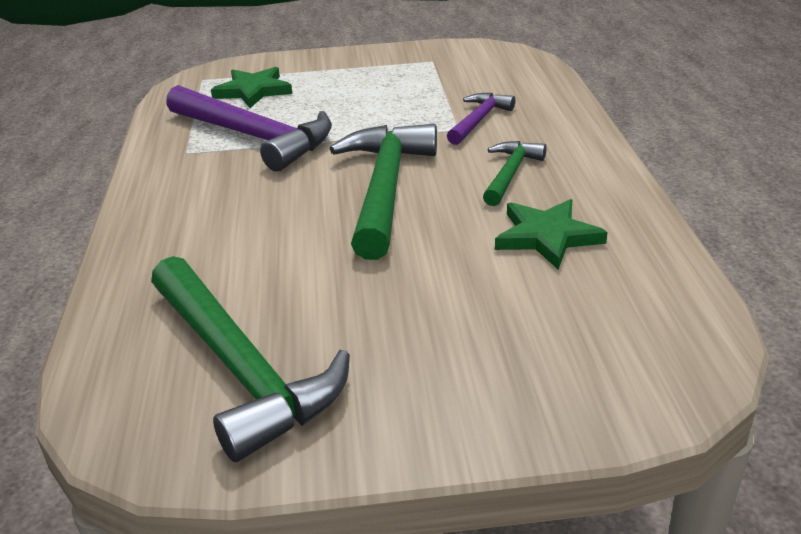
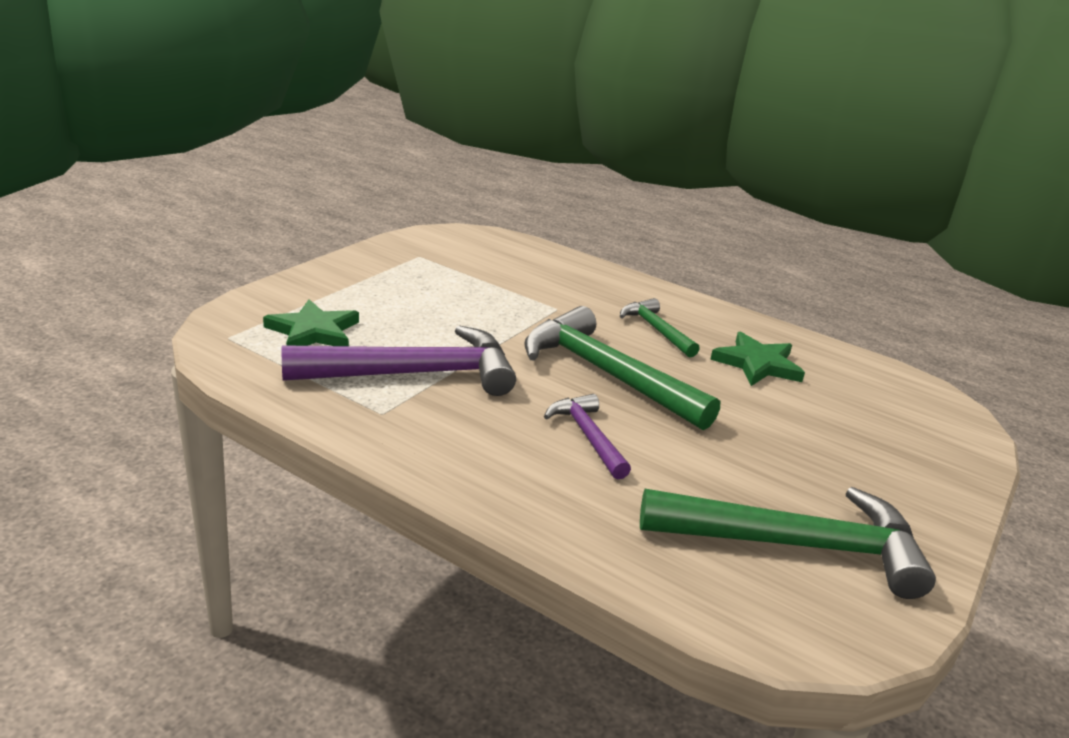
camera: 55 degrees left, 5 degrees down
purple hammer [447,93,515,145] -> purple hammer moved to [544,394,631,480]

